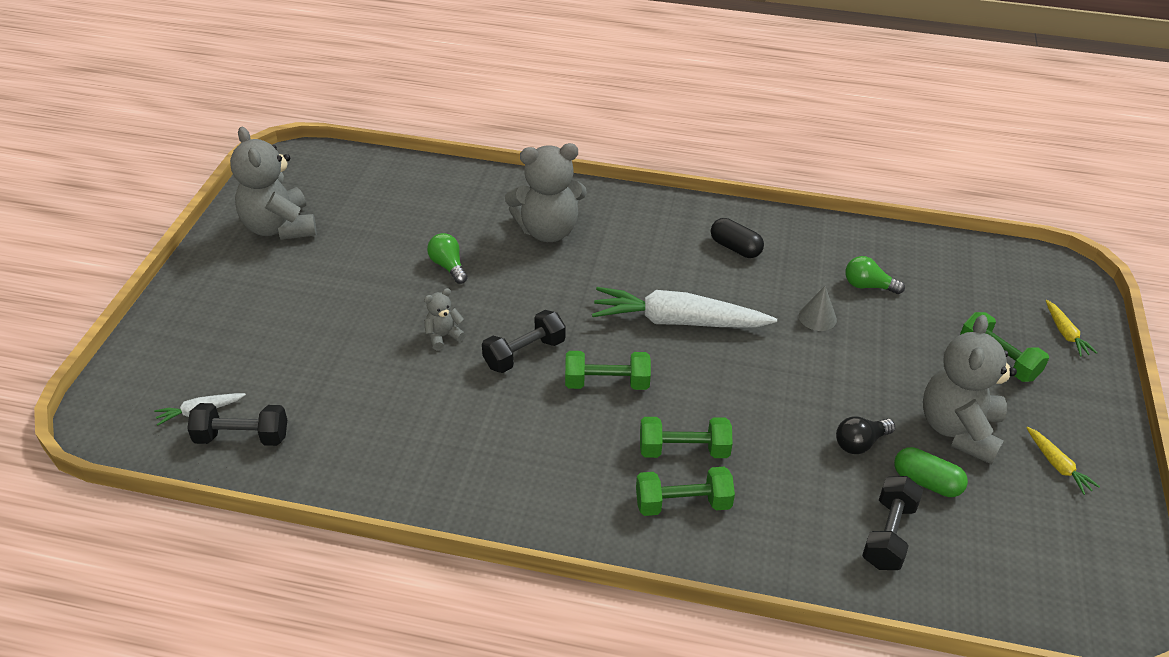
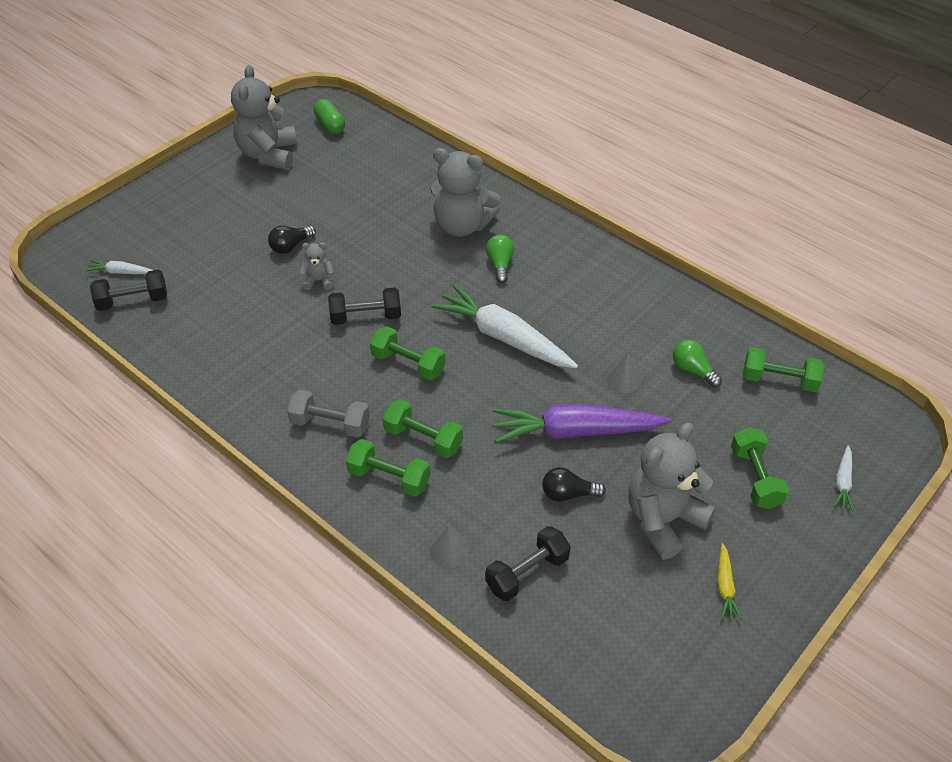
camera: 30 degrees right, 5 degrees up
black dumbbell [187,403,287,446] -> black dumbbell turned 45 degrees counterclockwise [90,270,167,311]
green light bulb [427,233,468,284] -> green light bulb moved to [486,235,514,283]
black capsule [711,218,764,258] -> none
green capsule [894,447,968,497] -> green capsule moved to [314,99,345,134]
yellow carrot [1046,300,1098,356] -> white carrot [833,446,853,511]
none -> black light bulb [268,226,316,254]
none -> grey dumbbell [287,390,370,438]
none -> grey cone [430,525,470,568]
none -> purple carrot [493,404,671,443]
none -> green dumbbell [743,347,824,392]

